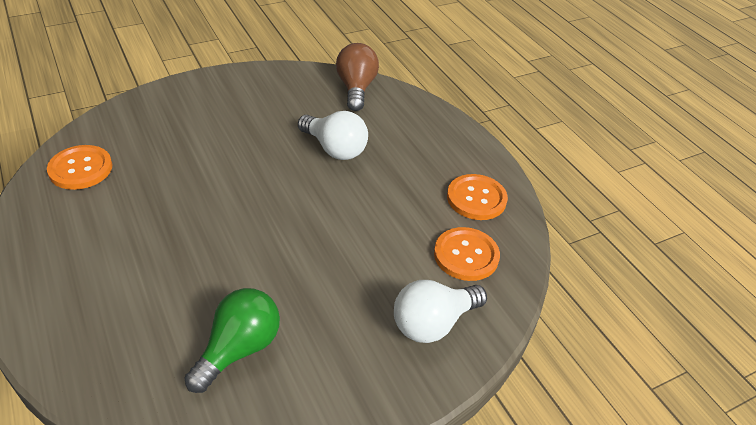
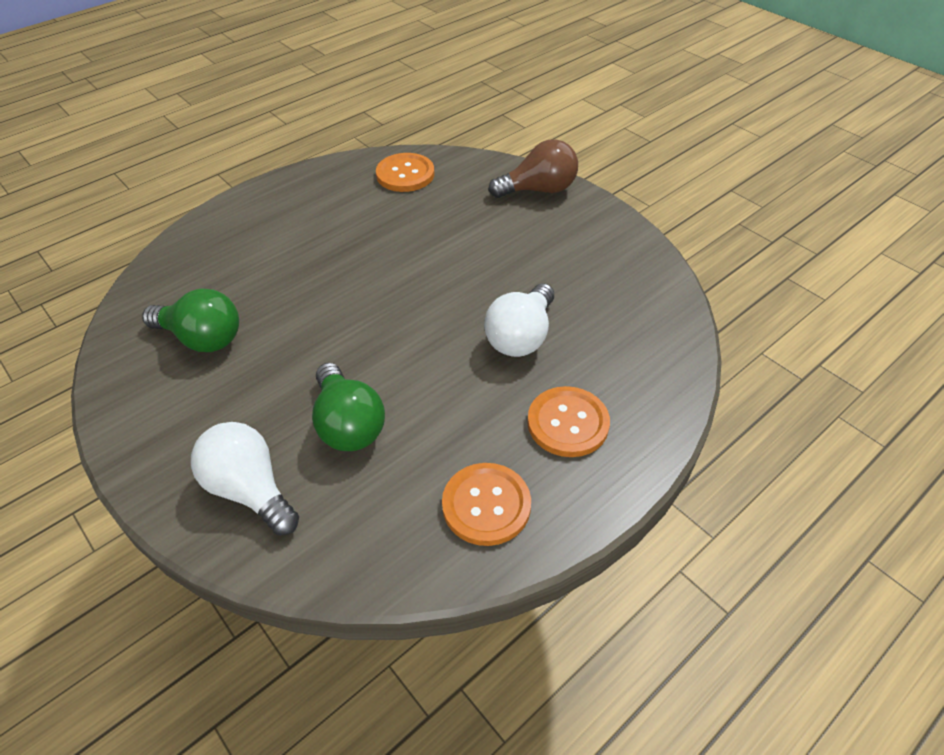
camera: 80 degrees right, 5 degrees up
brown light bulb [336,43,379,111] -> brown light bulb moved to [489,139,578,198]
orange button [434,227,500,281] -> orange button moved to [527,386,610,457]
none -> green light bulb [312,363,385,451]

